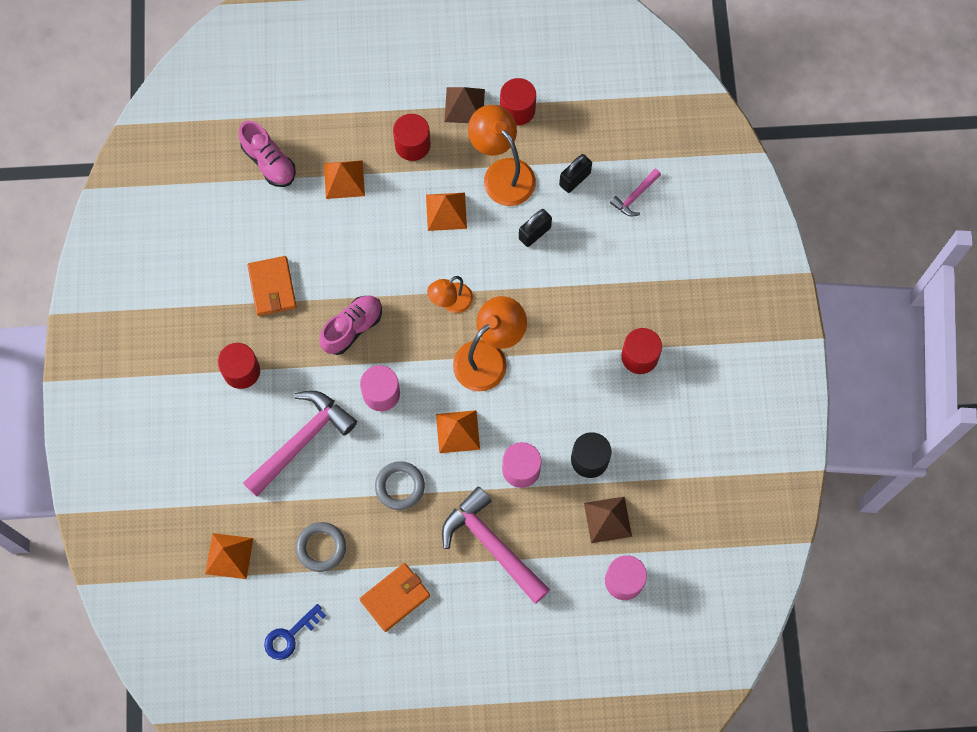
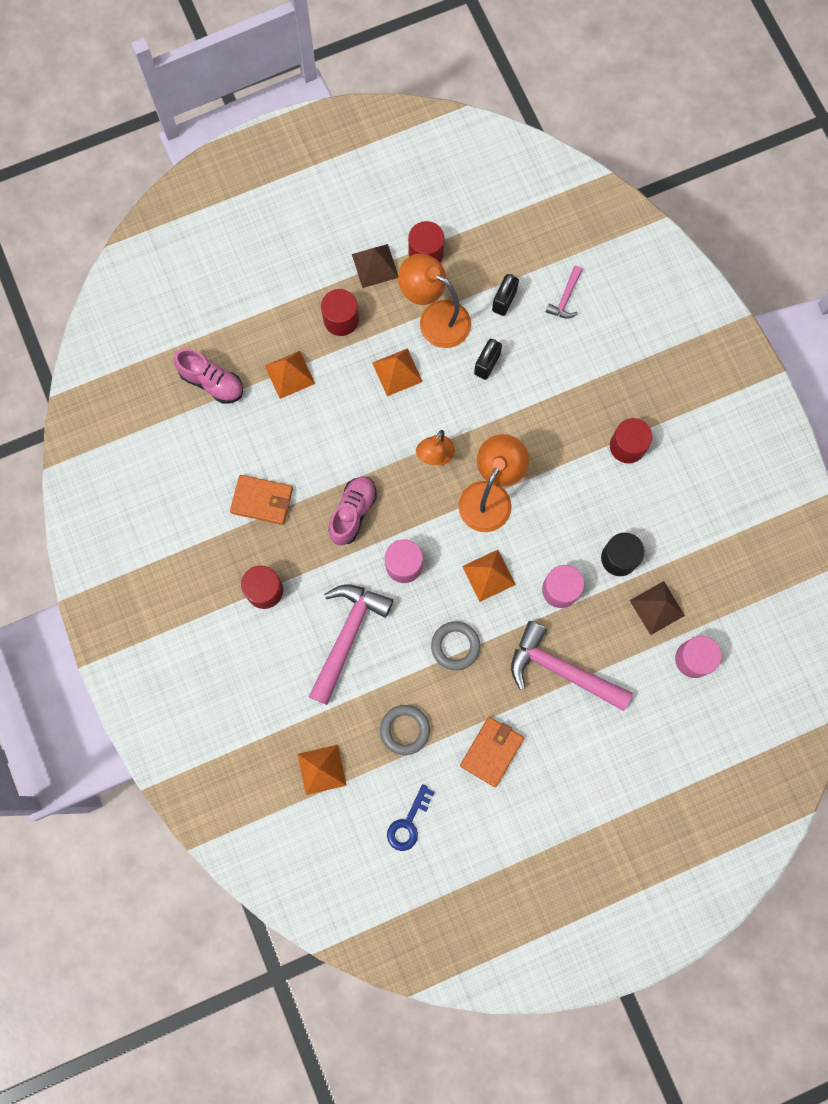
camera: 20 degrees left, 5 degrees up
orange wallet [247,256,297,316] -> orange wallet turned 45 degrees counterclockwise [230,475,293,525]

